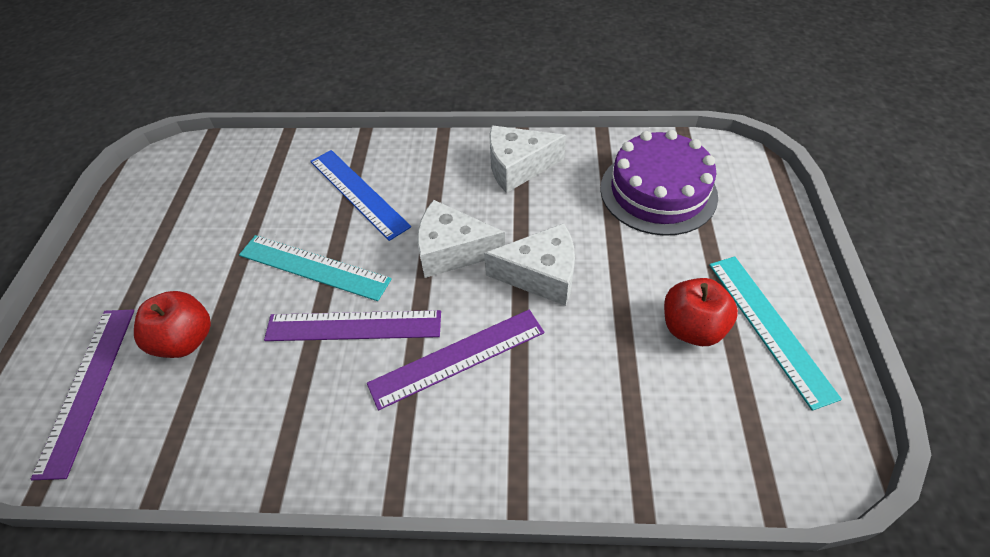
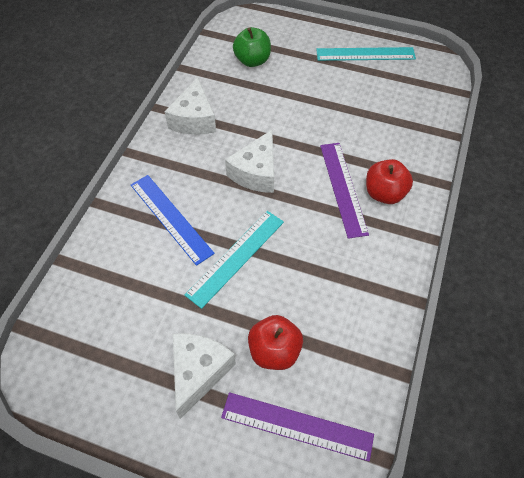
camera: 75 degrees left, 5 degrees up
purple ruler [264,310,441,341] -> none
blue ruler [310,150,411,241] -> blue ruler turned 75 degrees clockwise [131,175,215,266]
white cheese [484,223,575,306] -> white cheese moved to [173,333,236,419]
purple cake [600,130,718,236] -> green apple [233,27,271,67]
red apple [664,278,738,346] -> red apple moved to [366,159,413,204]

